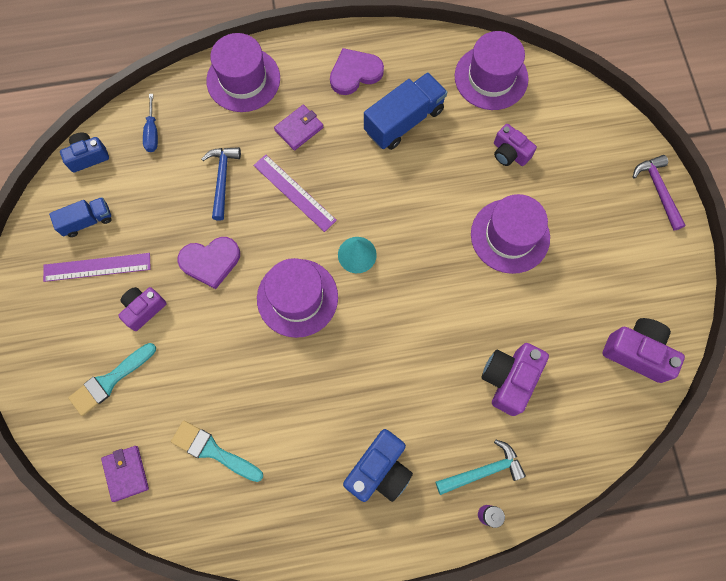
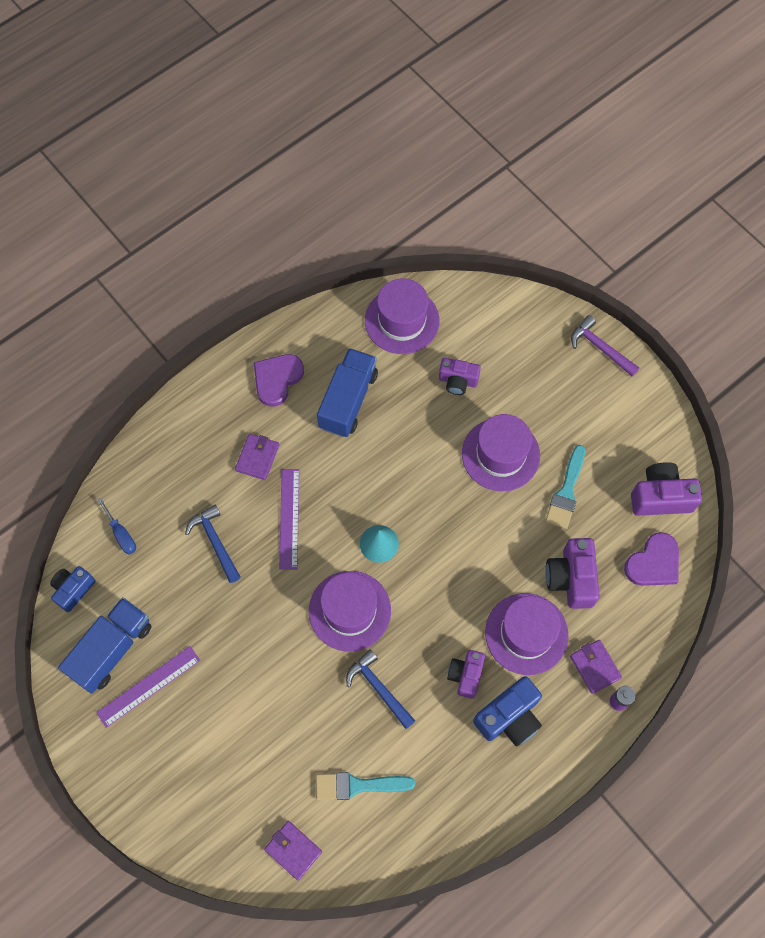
camera: 30 degrees left, 5 degrees down
blue truck [49,197,112,237] -> blue truck [58,597,152,694], size x1.68
turquoise brush [68,343,156,416] -> turquoise brush moved to [545,445,585,529]
purple camera [118,287,167,331] -> purple camera moved to [447,650,485,699]
purple heart [177,237,240,289] -> purple heart moved to [624,532,679,586]
purple hat [206,33,280,112] -> purple hat moved to [485,593,569,675]
purple ruler [253,154,337,232] -> purple ruler turned 75 degrees clockwise [279,469,299,570]
blue camera [343,429,413,502] -> blue camera turned 45 degrees clockwise [473,676,542,747]
turquoise hammer [436,439,526,495] -> purple wallet [570,640,622,694]
none -> blue hammer [346,649,415,729]

